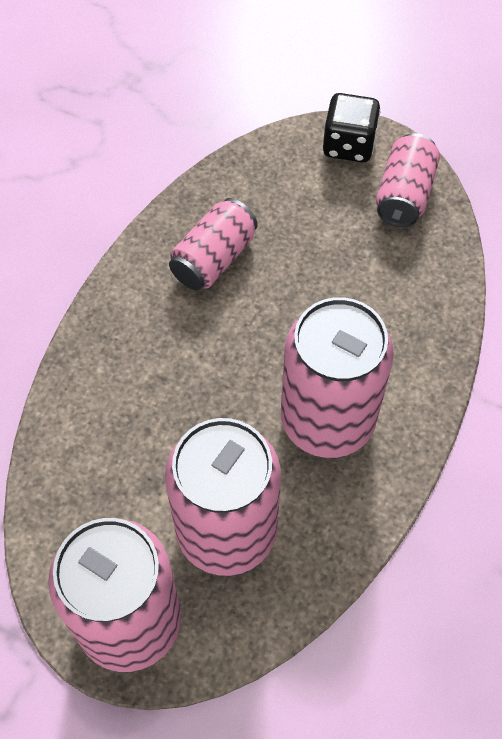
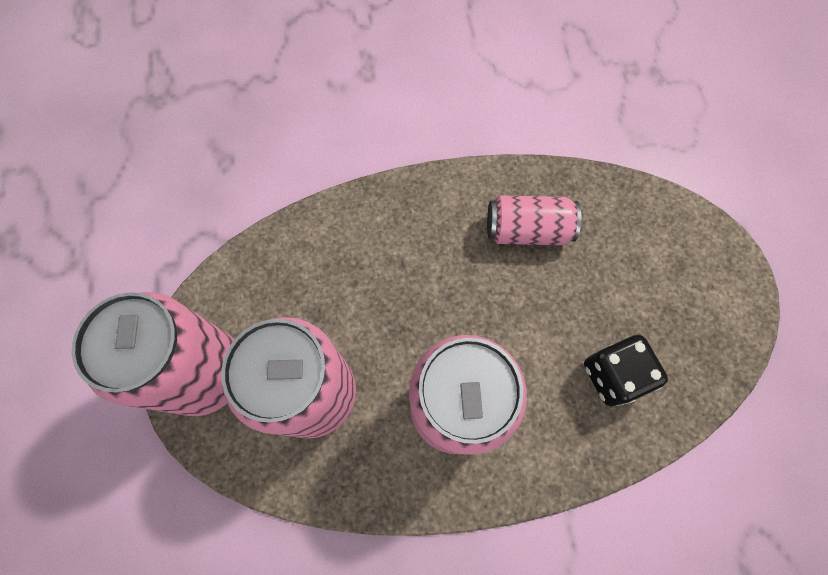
camera: 55 degrees right, 10 degrees up
black dice [323,93,381,162] -> black dice moved to [584,335,668,406]
pink can [376,133,440,227] -> none

